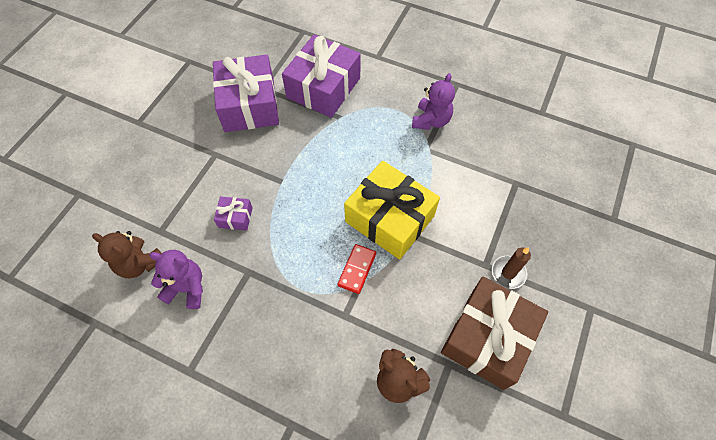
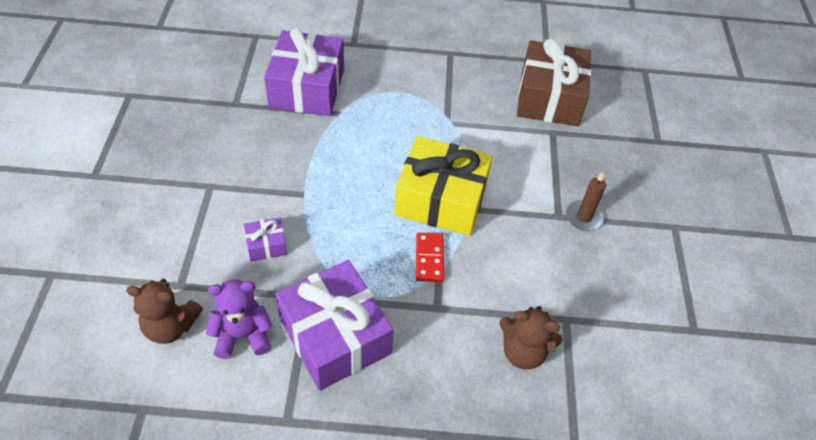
camera: 25 degrees left, 10 degrees down
purple gift [213,55,279,132] -> purple gift moved to [275,260,394,391]
purple teddy bear [412,73,455,130] -> none
brown gift [441,277,548,390] -> brown gift moved to [517,39,591,126]

